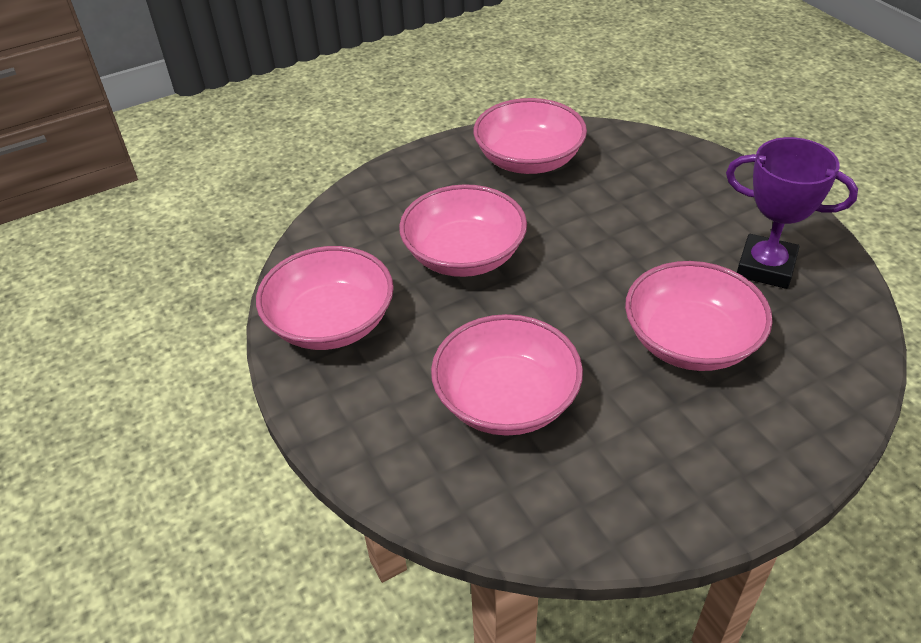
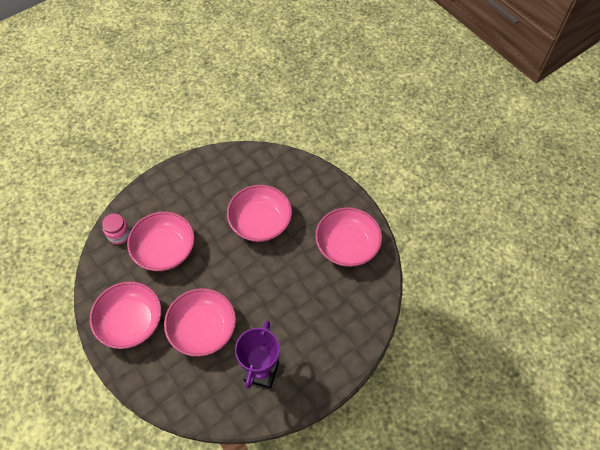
camera: 80 degrees right, 15 degrees up
pink bowl [256,246,394,350] -> pink bowl moved to [89,281,162,349]
none -> pink jar [102,213,130,244]

